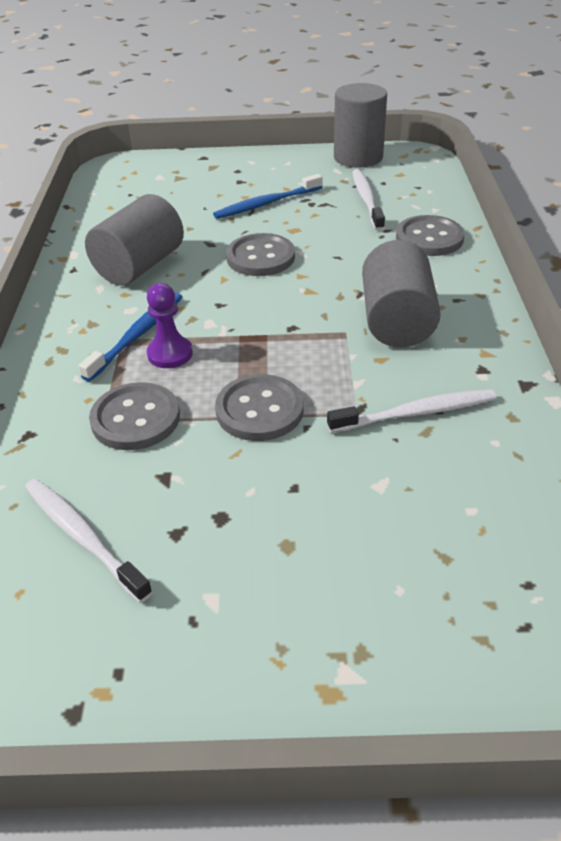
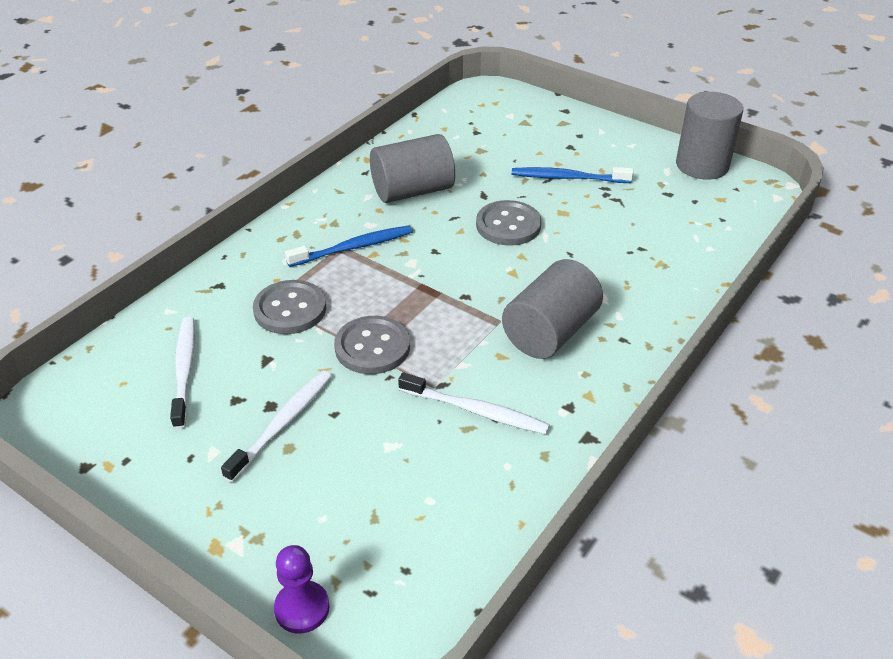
camera: 35 degrees right, 0 degrees up
purple pawn [147,283,193,368] -> purple pawn moved to [274,545,330,634]
white toothbrush [353,169,385,231] -> white toothbrush moved to [221,371,332,482]
grey button [396,215,465,256] -> none

